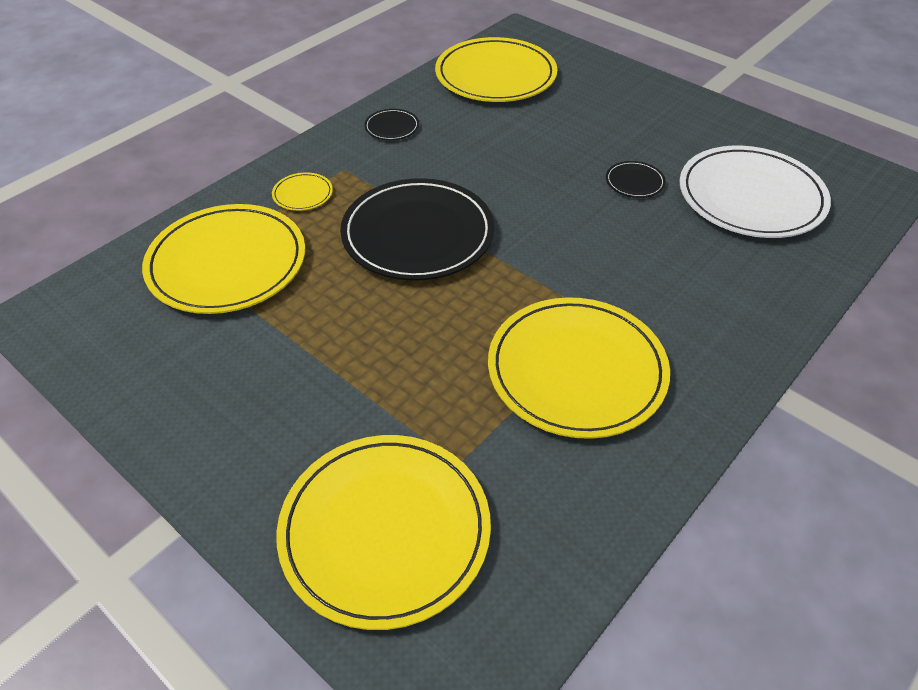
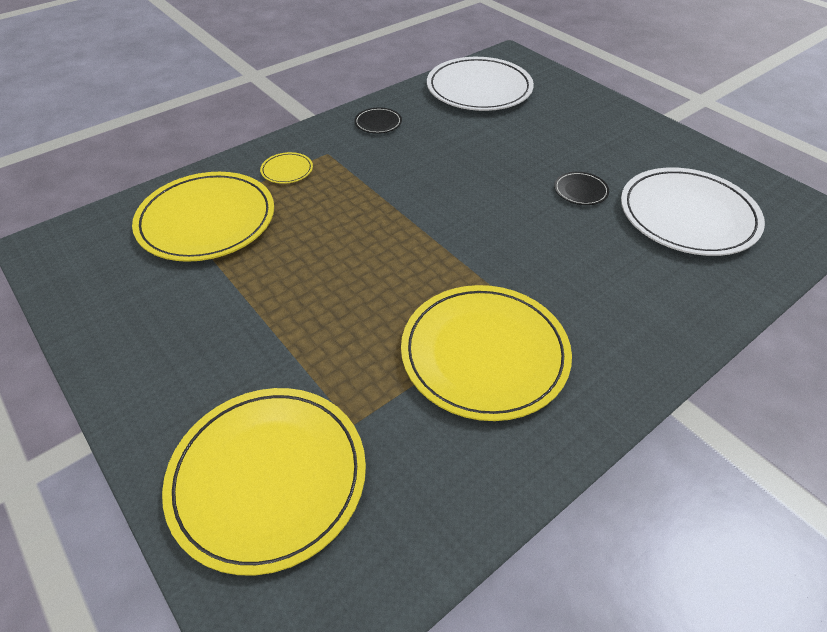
camera: 10 degrees right, 0 degrees up
black plate [340,178,495,281] -> none
yellow plate [435,37,558,102] -> white plate [427,57,534,111]

